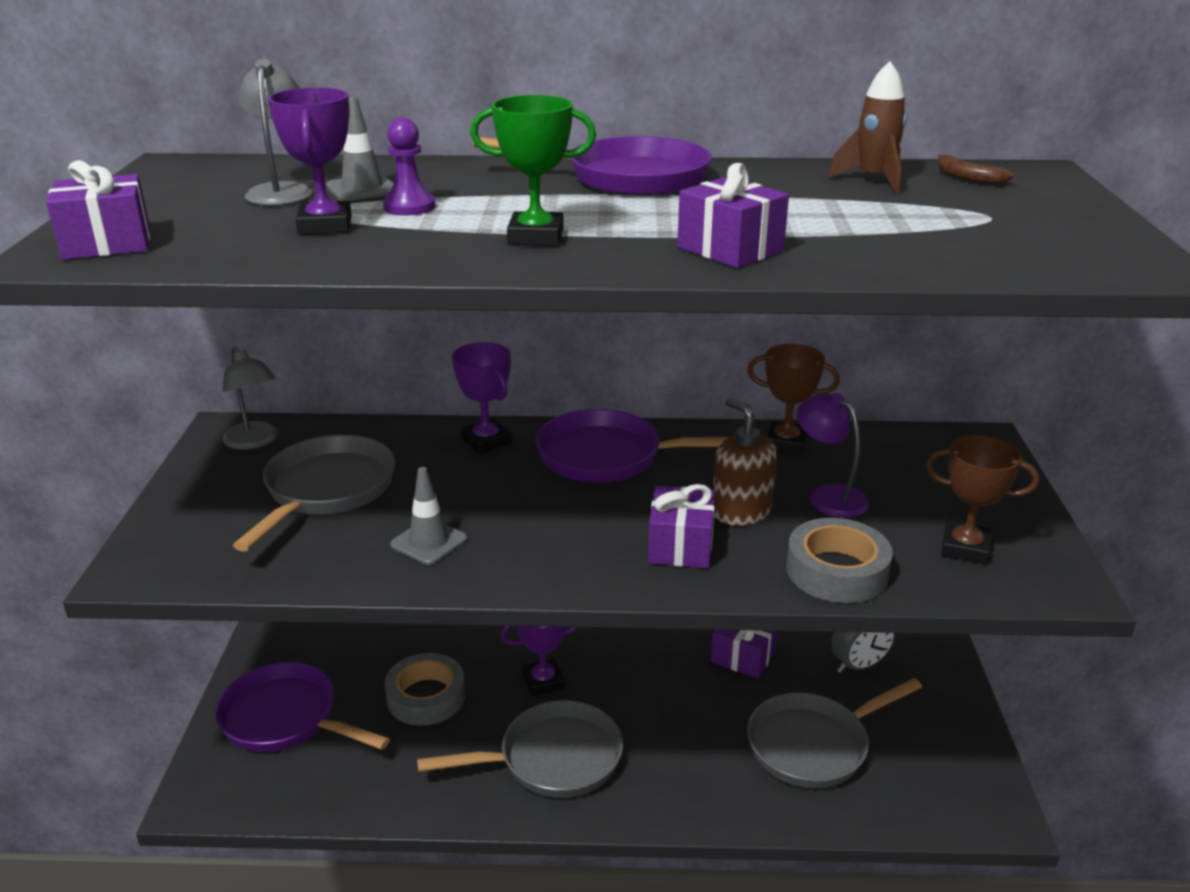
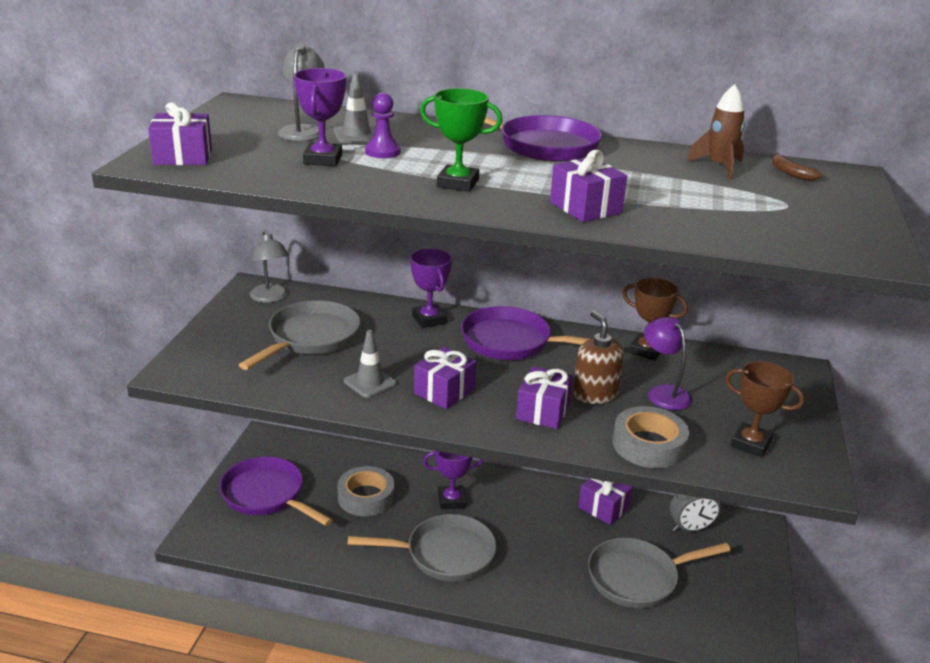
camera: 10 degrees right, 0 degrees up
none -> purple gift [414,347,476,409]

